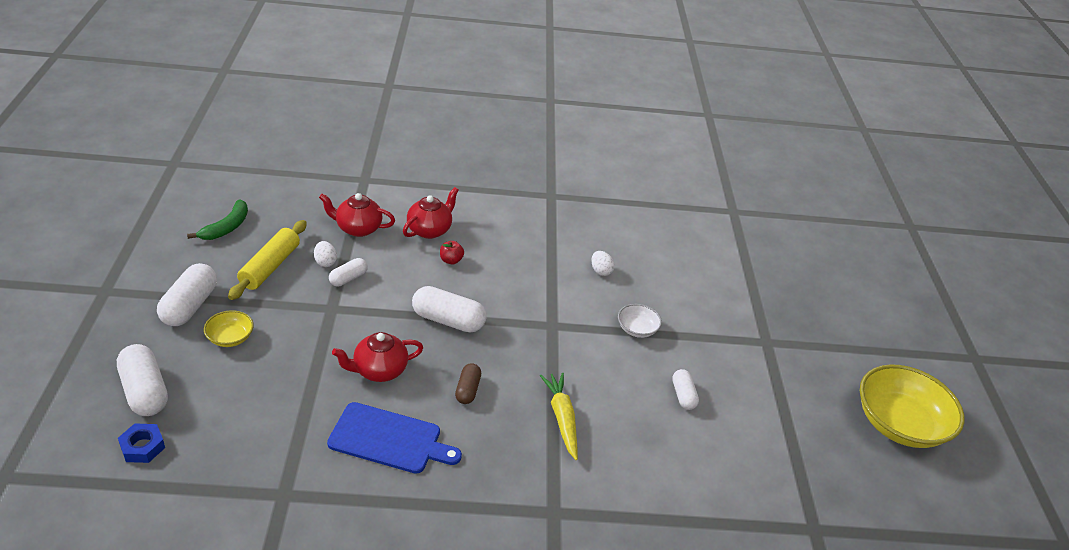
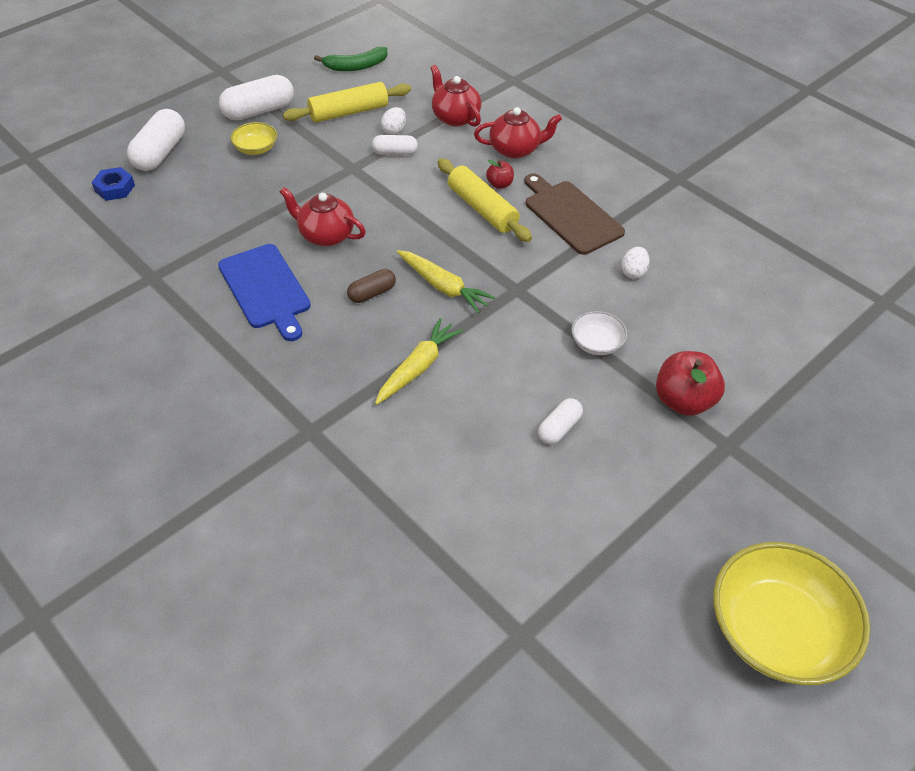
camera: 50 degrees right, 10 degrees up
white capsule [412,286,486,333] -> none
none -> yellow carrot [397,250,495,313]
none -> yellow rolling pin [437,159,532,242]
none -> brown cutting board [525,173,625,255]
none -> red apple [656,351,725,416]

